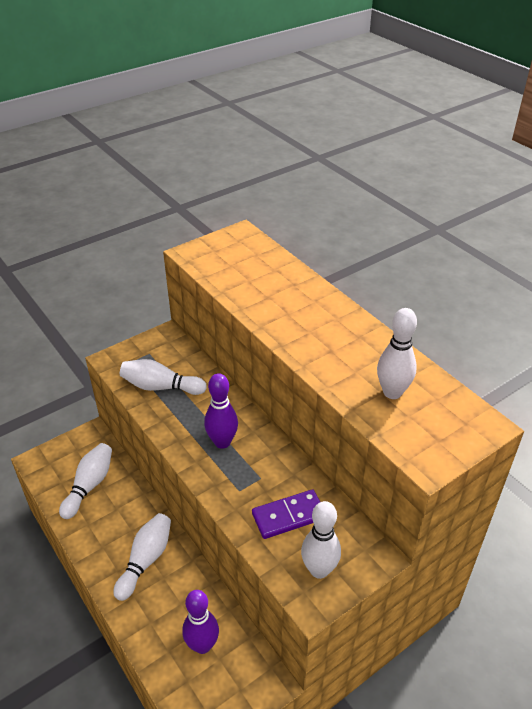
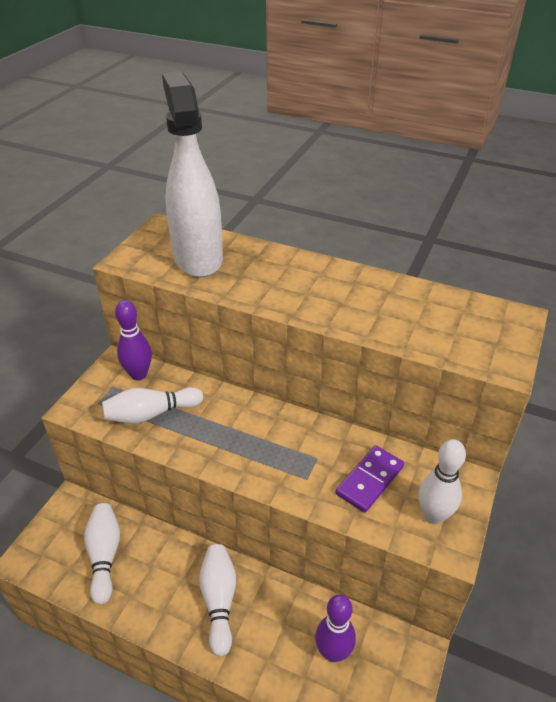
camera: 30 degrees left, 0 degrees up
purple bowling pin [204,373,238,449] -> purple bowling pin moved to [115,300,152,380]
white bowling pin [377,308,417,399] -> none
none -> white spray bottle [162,71,223,278]

